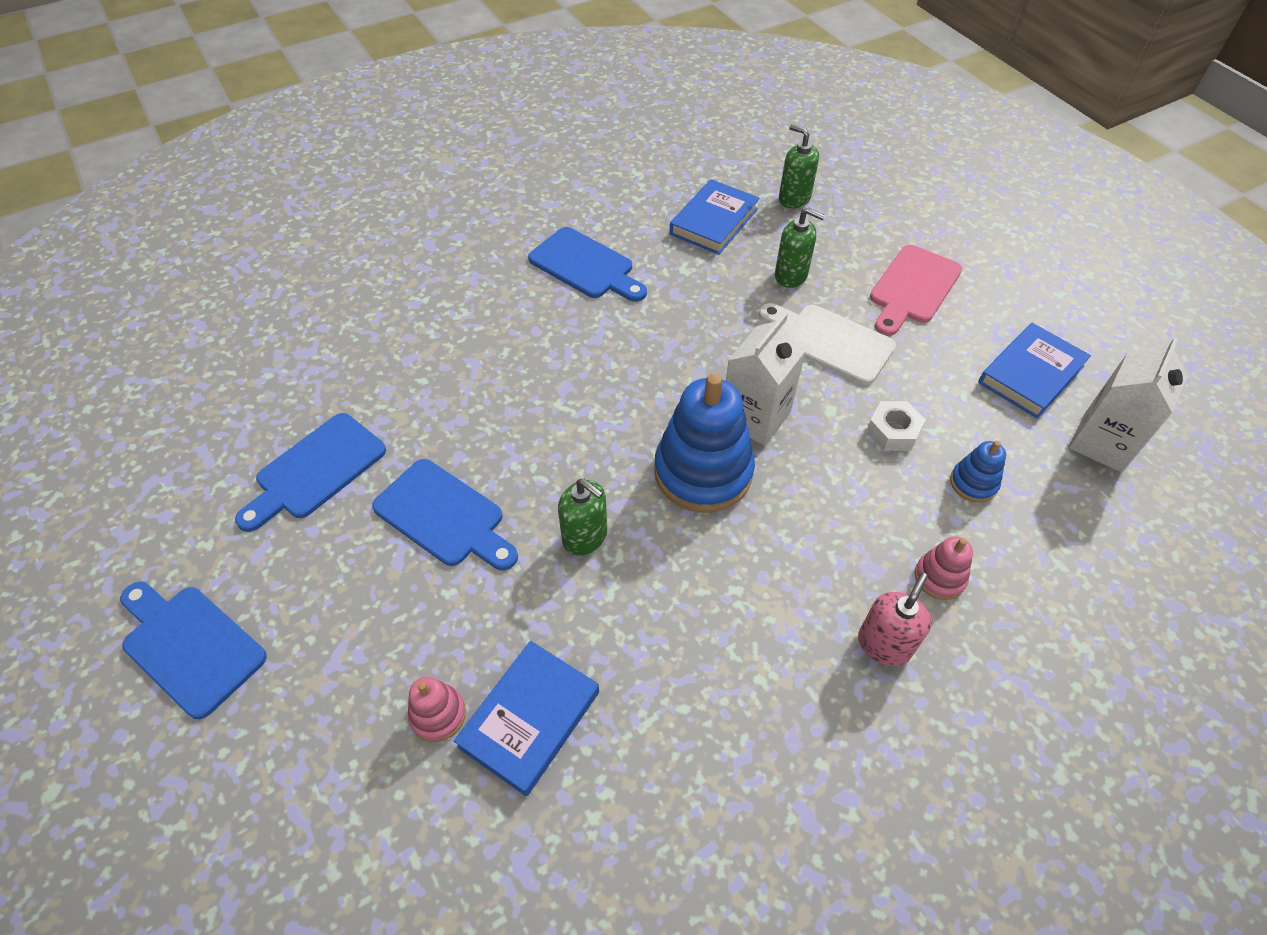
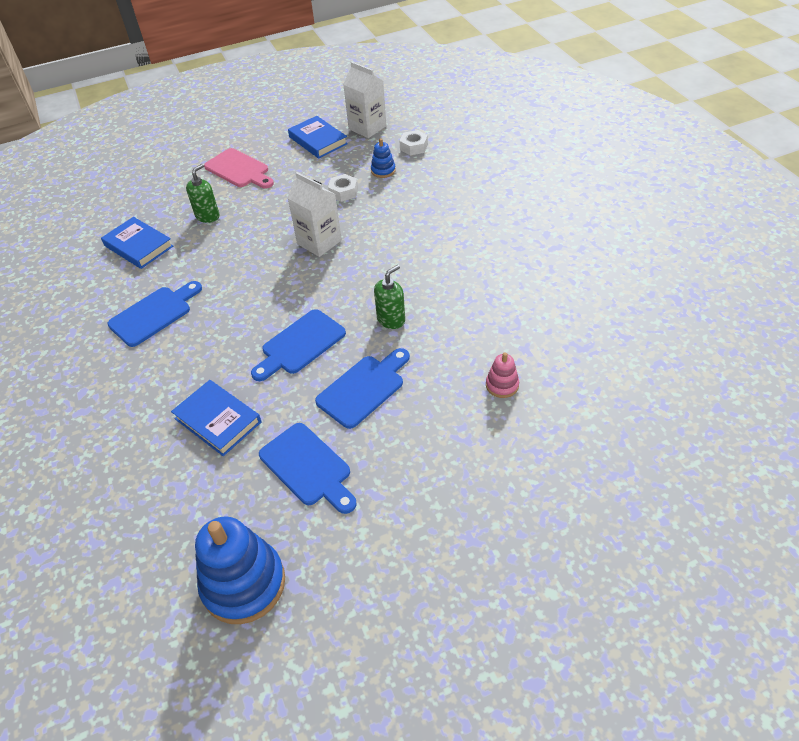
camera: 80 degrees left, 5 degrees down
blue cutting board [120,582,267,719] -> blue cutting board moved to [251,309,346,381]
blue book [454,641,599,796] -> blue book moved to [171,380,261,456]
blue stacking toy [654,373,755,513] -> blue stacking toy moved to [195,516,285,624]
white cutting board [759,303,896,385] -> none
green soap dispenser [779,124,819,208] -> none
pink soap dispenser [858,573,932,666] -> none
pink stacking toy [915,536,973,600] -> none
none -> white nut [399,130,428,155]

